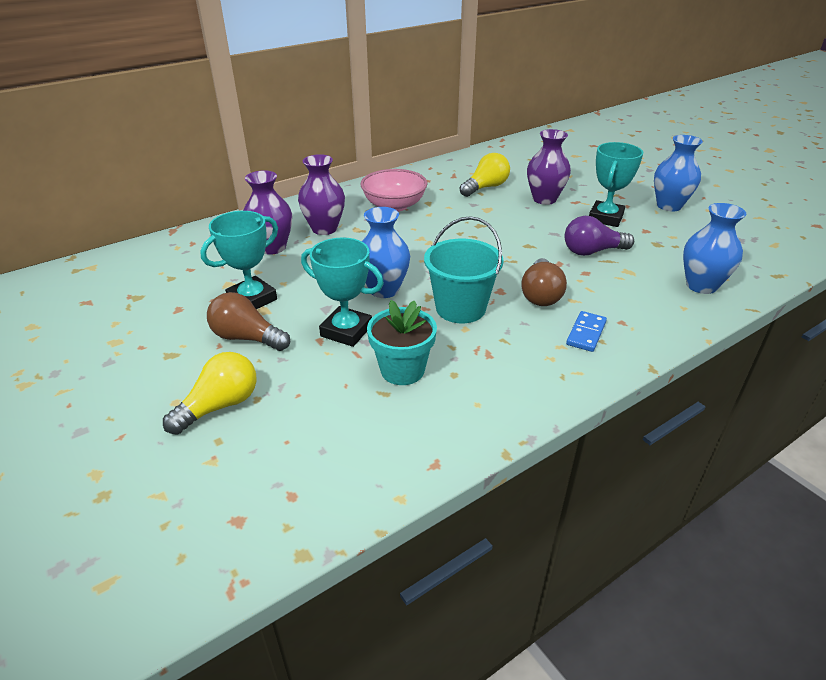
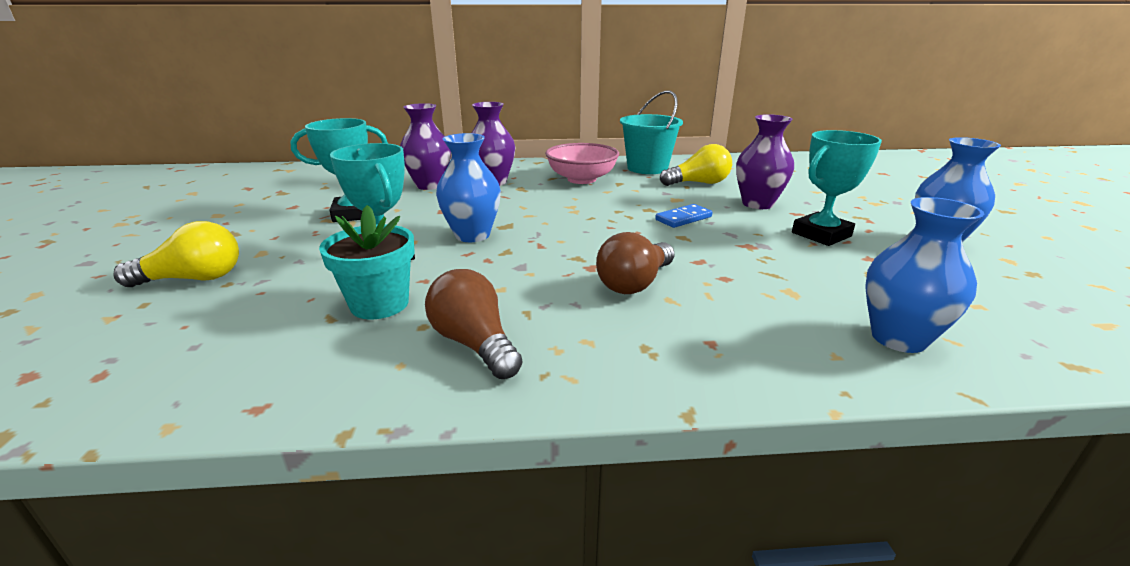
camera: 30 degrees right, 10 degrees down
brown light bulb [207,292,290,351] -> brown light bulb moved to [425,269,523,379]
turquoise bucket [424,216,504,323] -> turquoise bucket moved to [620,90,683,174]
purple light bulb [565,216,634,256] -> none
blue domino [566,311,607,352] -> blue domino moved to [655,204,713,228]

